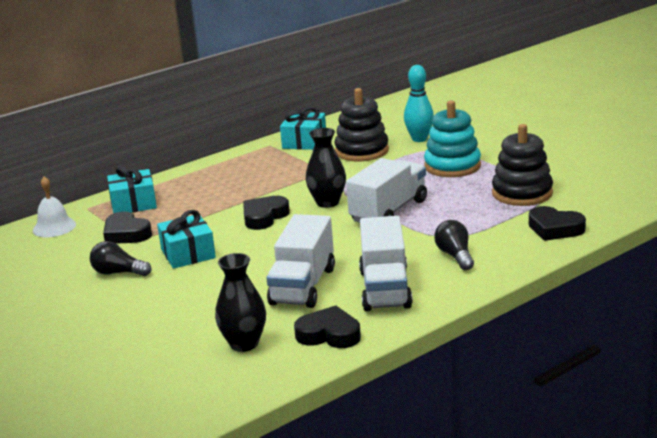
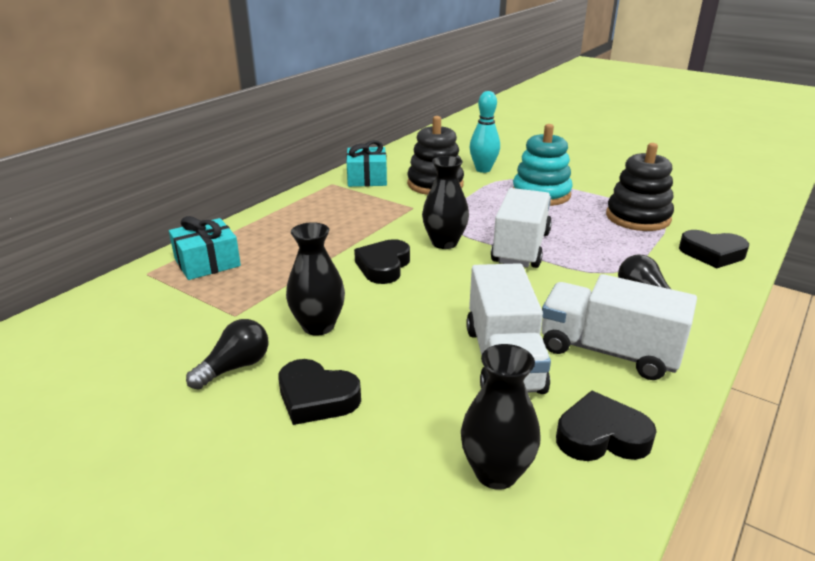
camera: 20 degrees left, 5 degrees up
white bell [33,177,76,237] -> none
black light bulb [90,241,151,276] -> black light bulb turned 135 degrees clockwise [186,319,268,390]
black heart [103,212,152,244] -> black heart moved to [278,359,361,425]
turquoise gift [157,210,216,269] -> black vase [286,222,345,336]
white truck [359,216,413,311] -> white truck turned 135 degrees clockwise [541,274,697,380]

